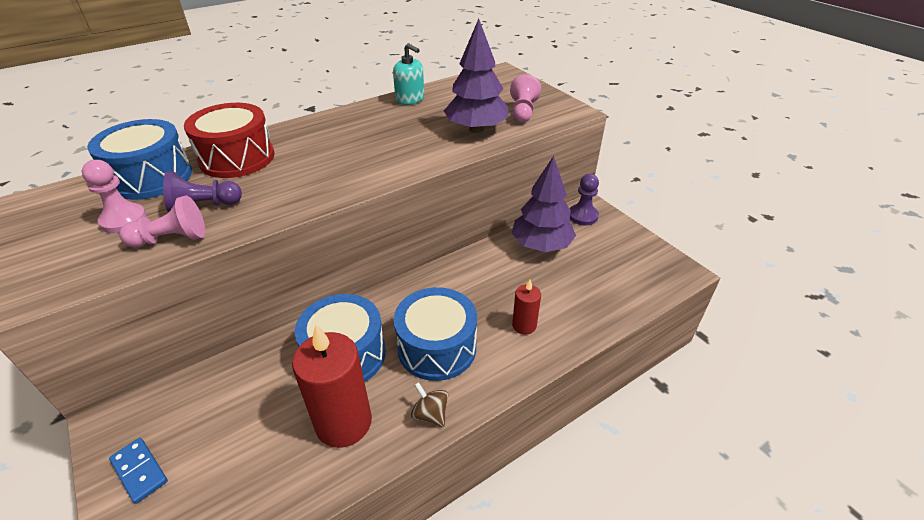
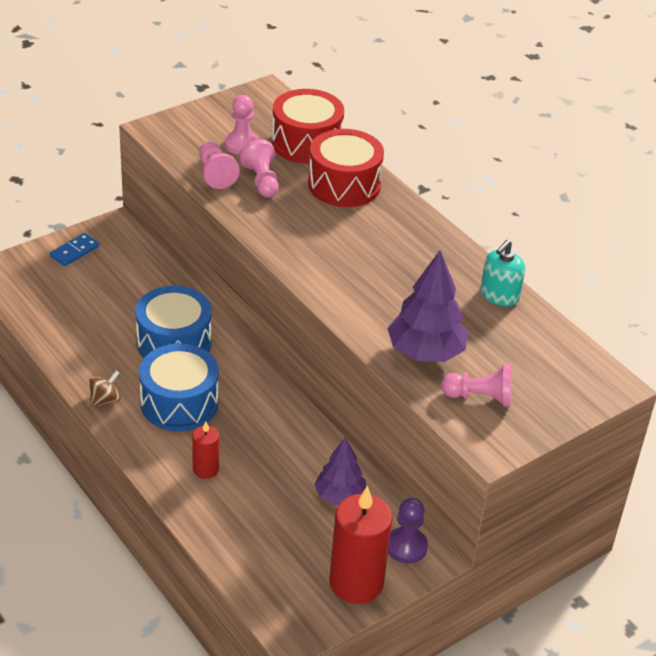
camera: 85 degrees right, 0 degrees up
blue drum [87,119,192,200] -> red drum [272,89,344,164]
purple pawn [163,172,242,212] -> pink pawn [239,140,279,198]
red candle [292,324,372,448] -> red candle moved to [329,486,393,604]
purple tree [512,156,576,252] -> purple tree [314,437,366,506], size x0.65

